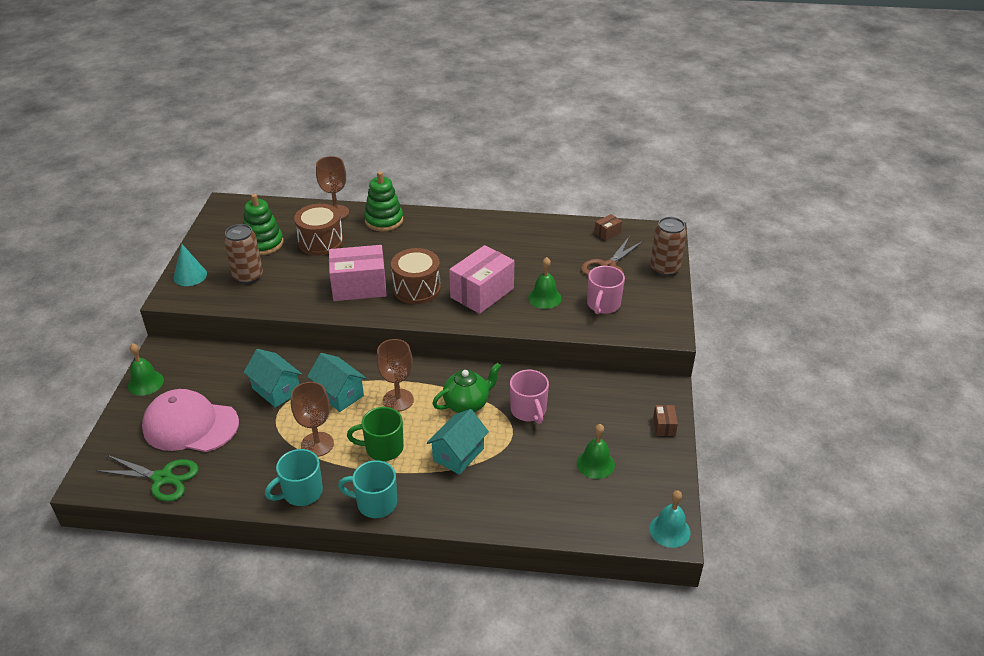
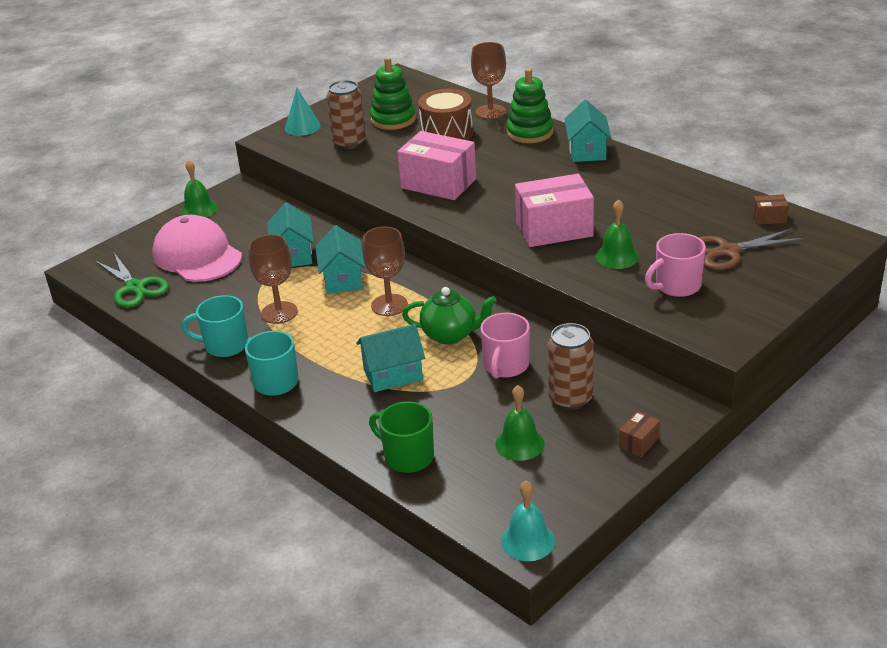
camera: 40 degrees right, 5 degrees down
green mug [347,407,404,461] -> green mug moved to [369,401,434,473]
brown drum [391,248,441,304] -> none
brown can [650,217,687,276] -> brown can moved to [548,323,594,410]
none -> turquoise house [564,100,611,162]

